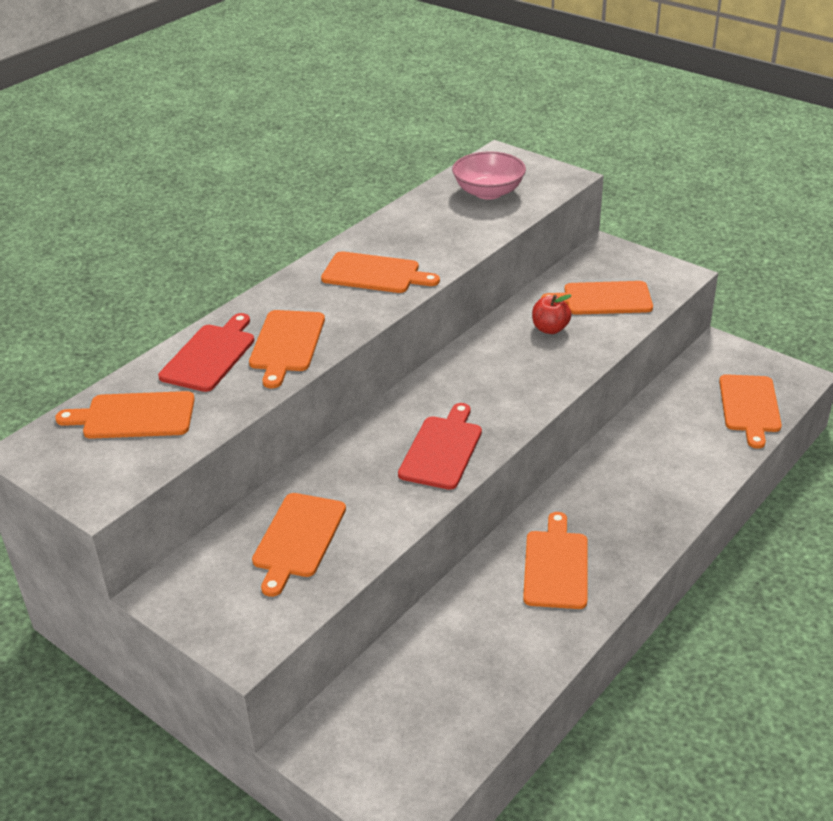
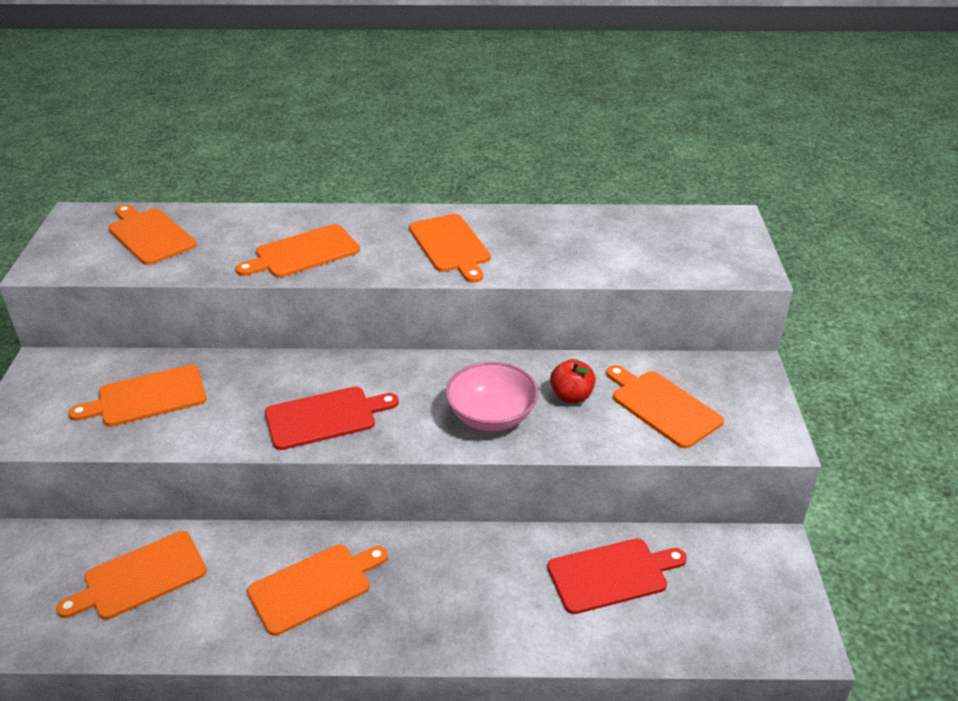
camera: 50 degrees right, 0 degrees up
red cutting board [158,313,254,392] -> red cutting board moved to [547,538,687,614]
pink bowl [452,151,526,200] -> pink bowl moved to [446,362,539,431]
orange cutting board [719,374,782,449] -> orange cutting board moved to [56,531,207,620]

